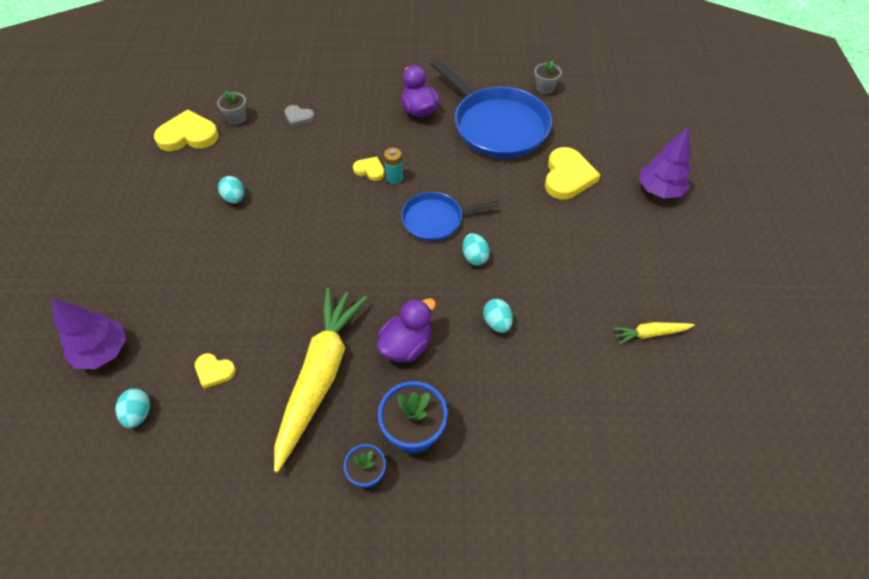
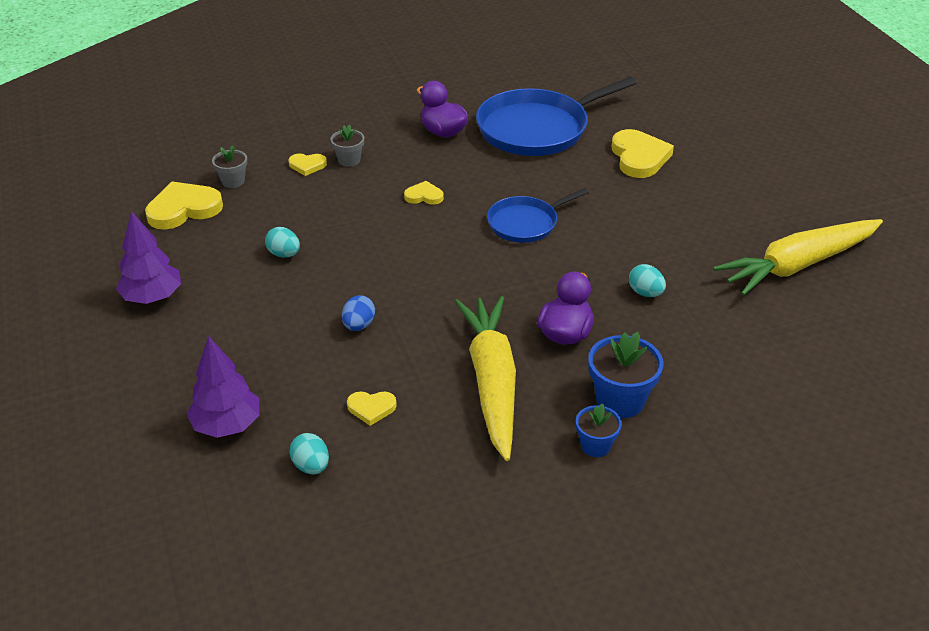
camera: 20 degrees left, 15 degrees down
grey heart [284,105,315,127] -> yellow heart [288,153,327,176]
turquoise battery [384,148,403,184] -> none
blue pan [430,59,552,158] -> blue pan turned 120 degrees clockwise [476,77,637,156]
turquoise egg [463,233,490,266] -> none
grey flower pot [534,60,562,94] -> grey flower pot moved to [331,125,364,167]
yellow carrot [613,322,695,344] -> yellow carrot [713,219,883,295], size x2.31
purple tree [639,127,691,198] -> purple tree moved to [116,211,181,304]
none -> blue egg [342,295,375,331]

